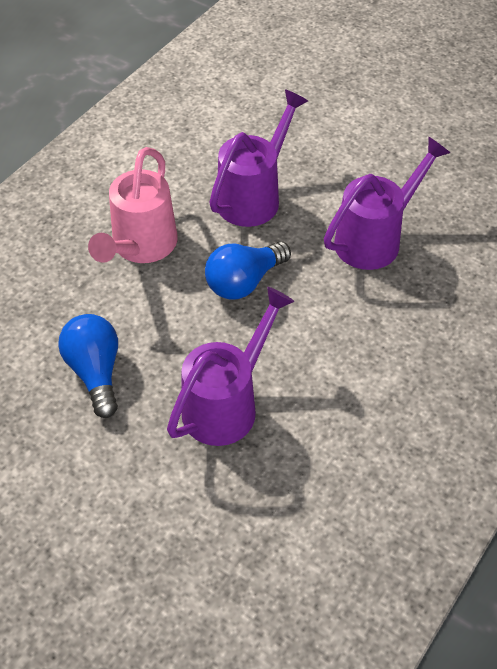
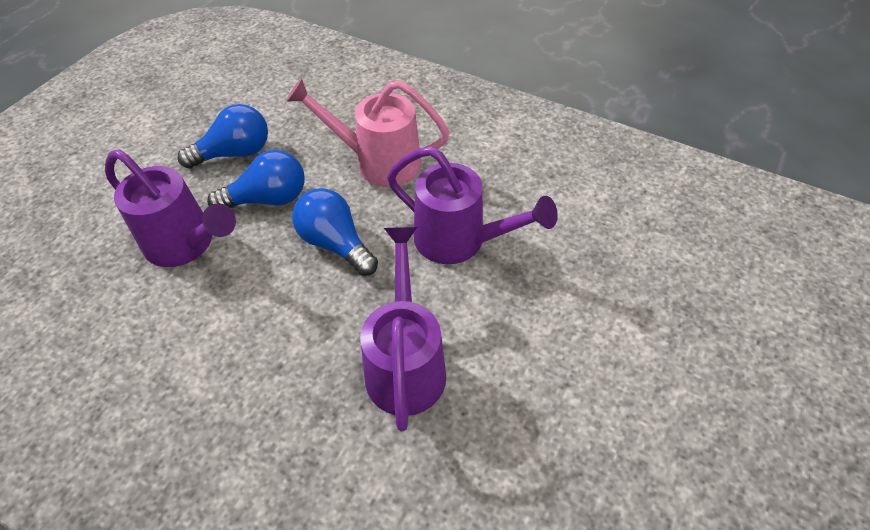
camera: 85 degrees right, 0 degrees up
purple watering can [324,137,450,270] -> purple watering can turned 135 degrees counterclockwise [360,227,446,431]
none -> blue light bulb [207,150,305,208]

